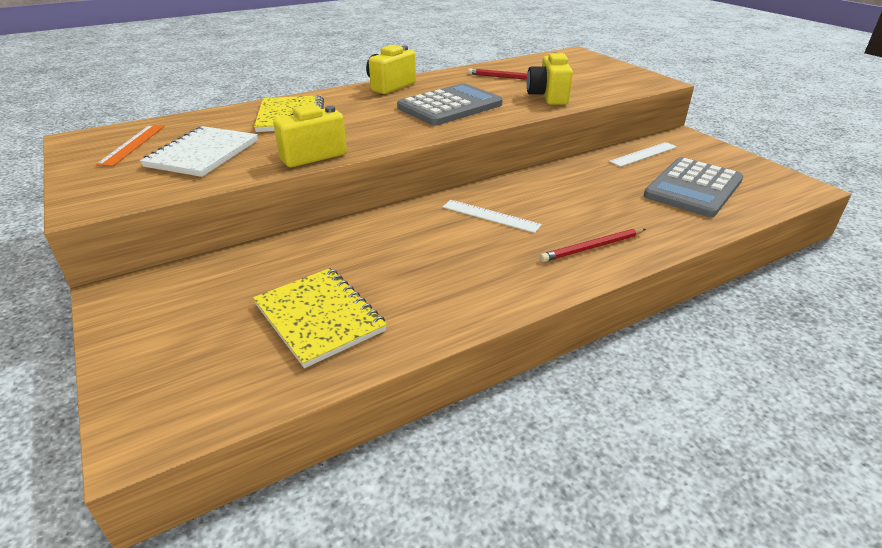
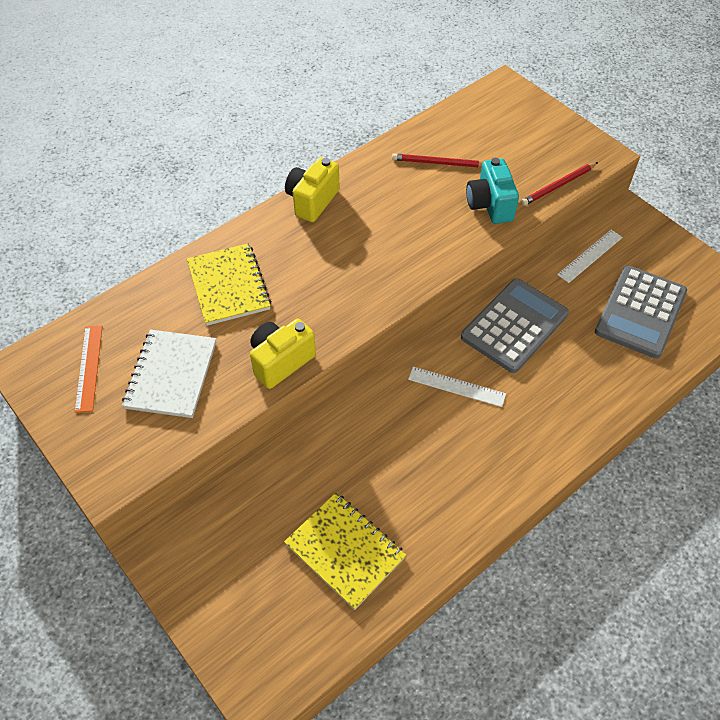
camera: 10 degrees left, 20 degrees up
grey calculator [397,83,503,125] -> grey calculator moved to [461,278,569,373]
yellow camera [527,52,573,105] -> turquoise camera [466,158,519,224]
red pencil [540,229,646,262] -> red pencil moved to [521,162,598,206]

